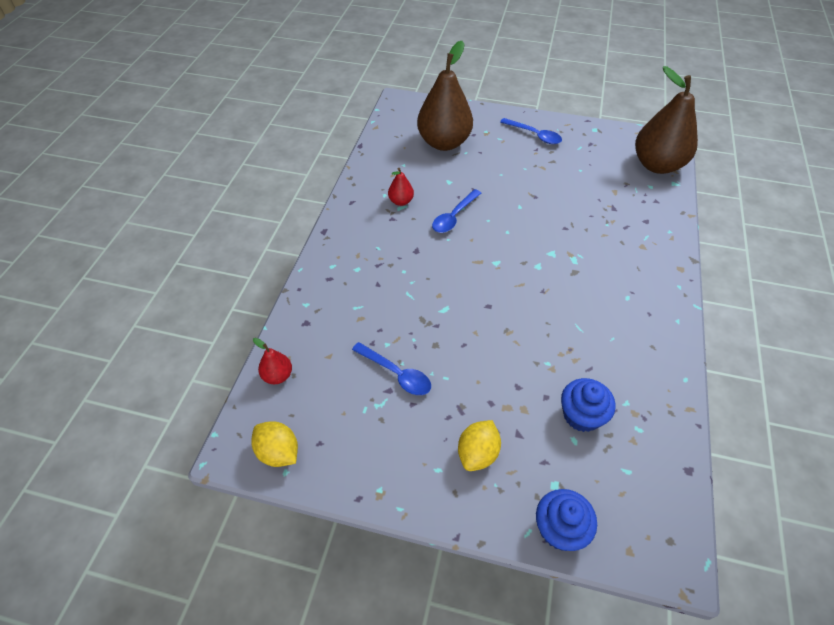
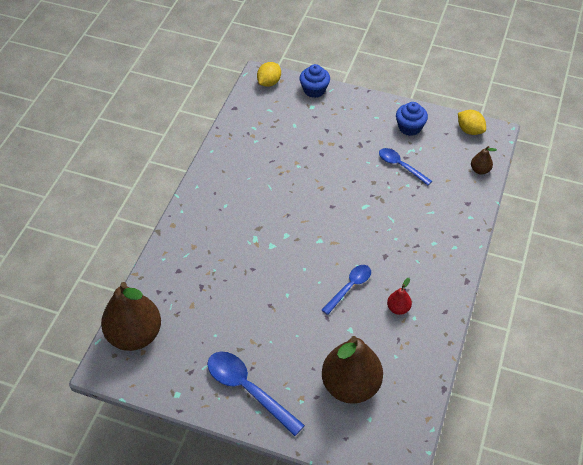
camera: 175 degrees left, 0 degrees up
red pear [253,338,292,384] -> brown pear [471,146,497,175]
yellow lemon [458,420,501,471] -> yellow lemon moved to [257,62,281,87]
blue spoon [500,118,562,144] -> blue spoon [207,352,305,436], size x1.59
blue cupcake [561,378,615,432] -> blue cupcake moved to [396,102,428,136]

